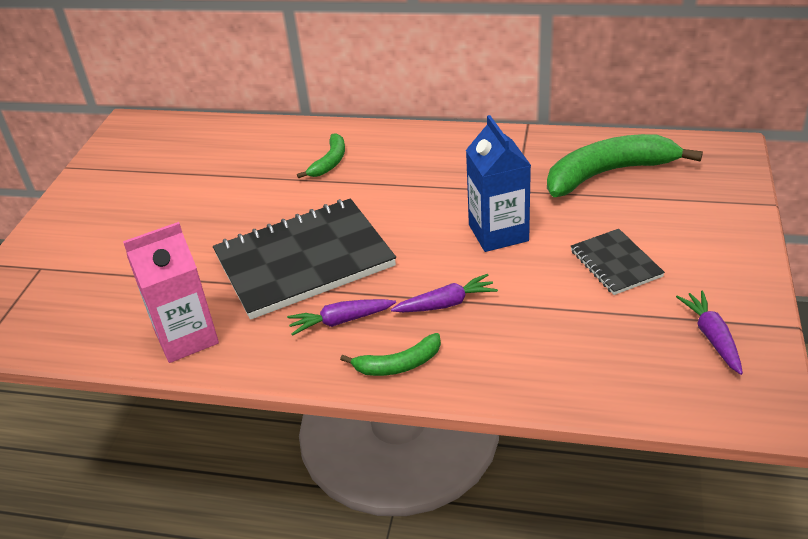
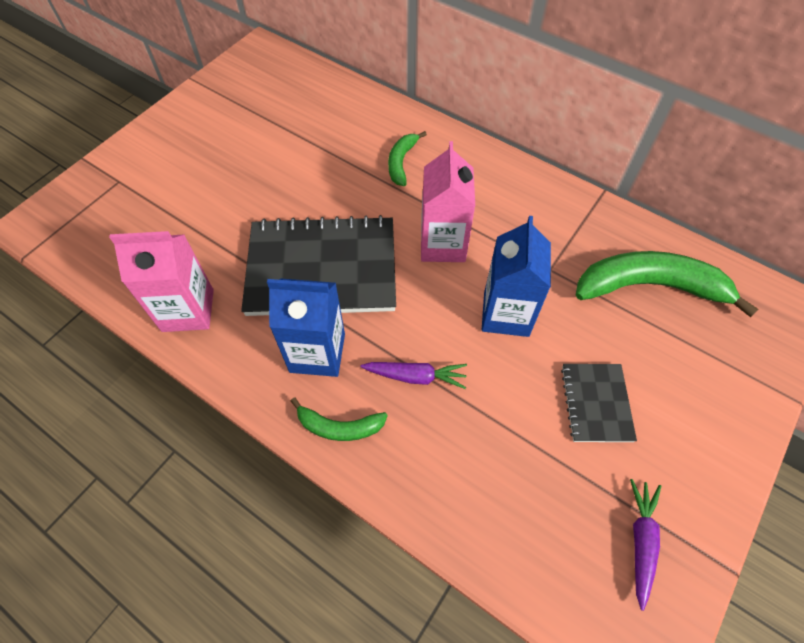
camera: 20 degrees right, 20 degrees up
purple carrot [287,299,396,336] -> blue carton [267,279,345,377]
green banana [297,133,345,178] -> green banana turned 150 degrees clockwise [388,131,427,186]
none -> pink carton [421,141,475,262]

